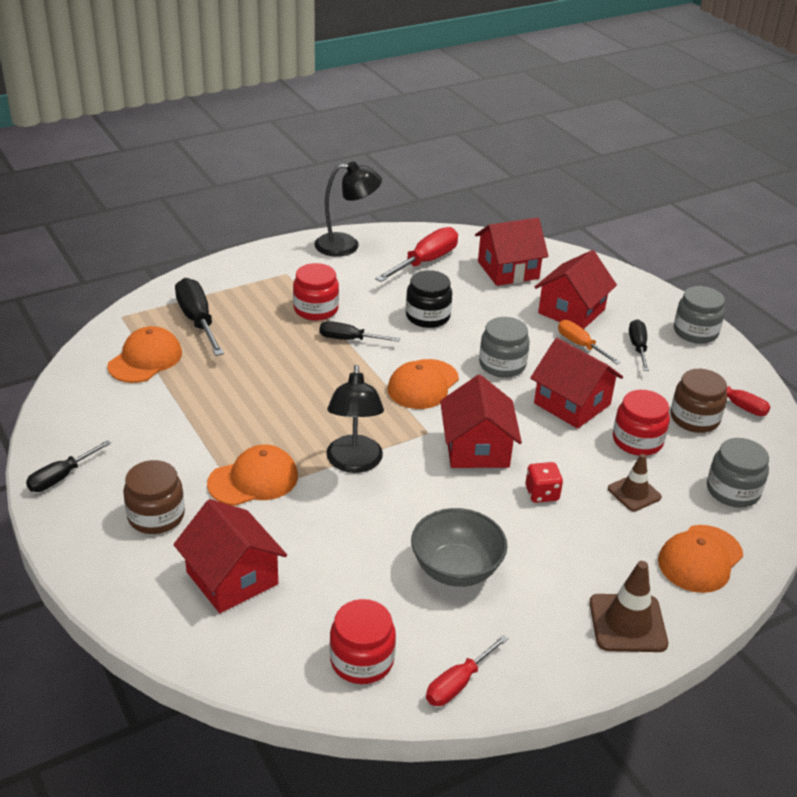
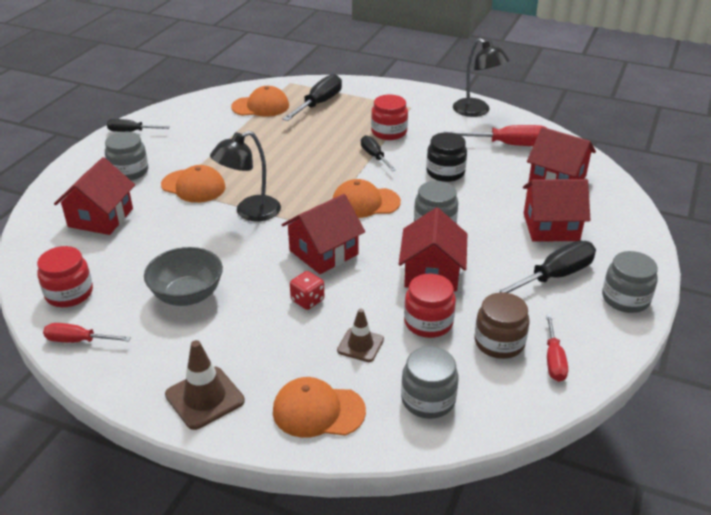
camera: 55 degrees right, 0 degrees up
brown jar [123,460,185,534] -> grey jar [105,132,148,180]
orange screwdriver [558,320,621,364] -> none
black screwdriver [629,319,649,371] -> black screwdriver [493,241,596,294], size x1.61

